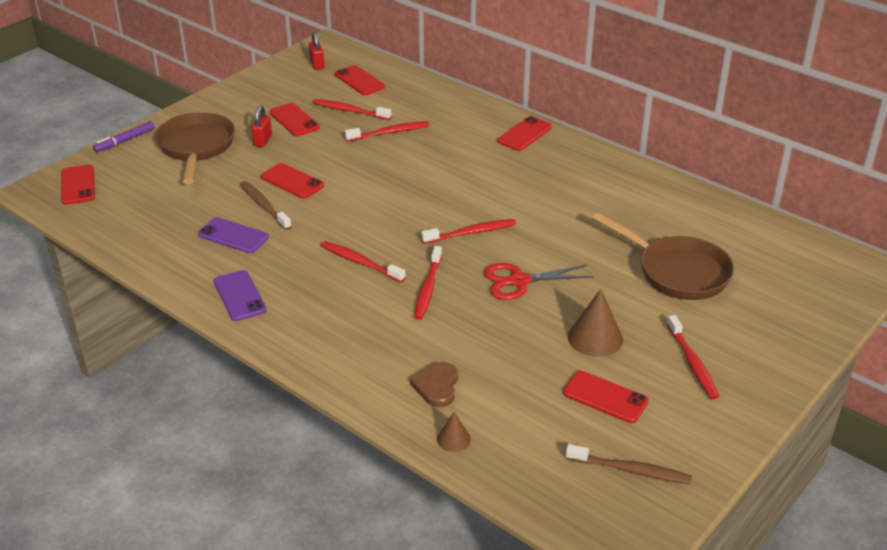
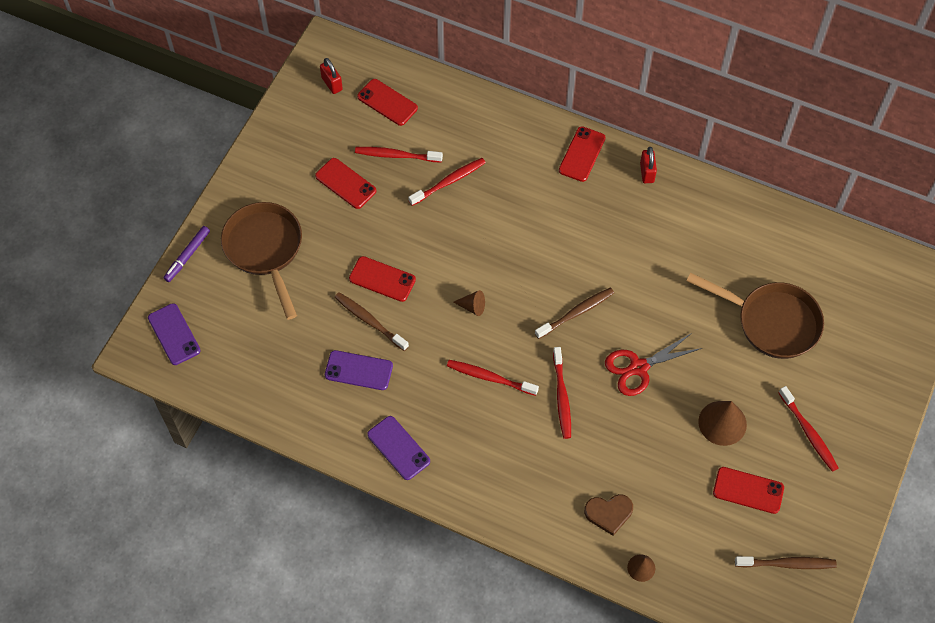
camera: 15 degrees left, 25 degrees up
red phone [61,165,95,205] -> purple phone [148,303,201,365]
red padlock [251,106,272,147] -> red padlock moved to [640,147,657,183]
brown heart [410,362,458,407] -> brown heart turned 90 degrees counterclockwise [584,494,633,536]
red toothbrush [421,219,516,244] -> brown toothbrush [535,287,614,339]
none -> brown cone [453,290,485,316]

